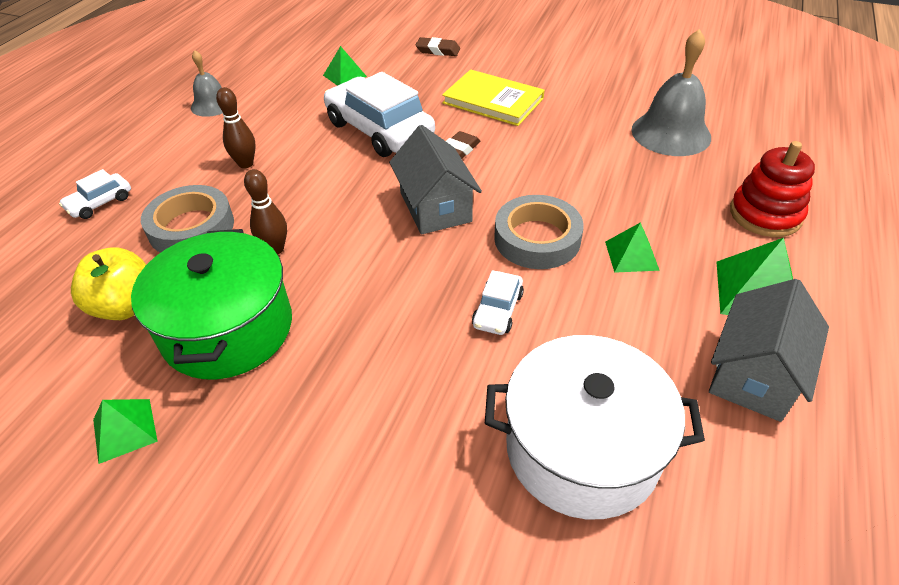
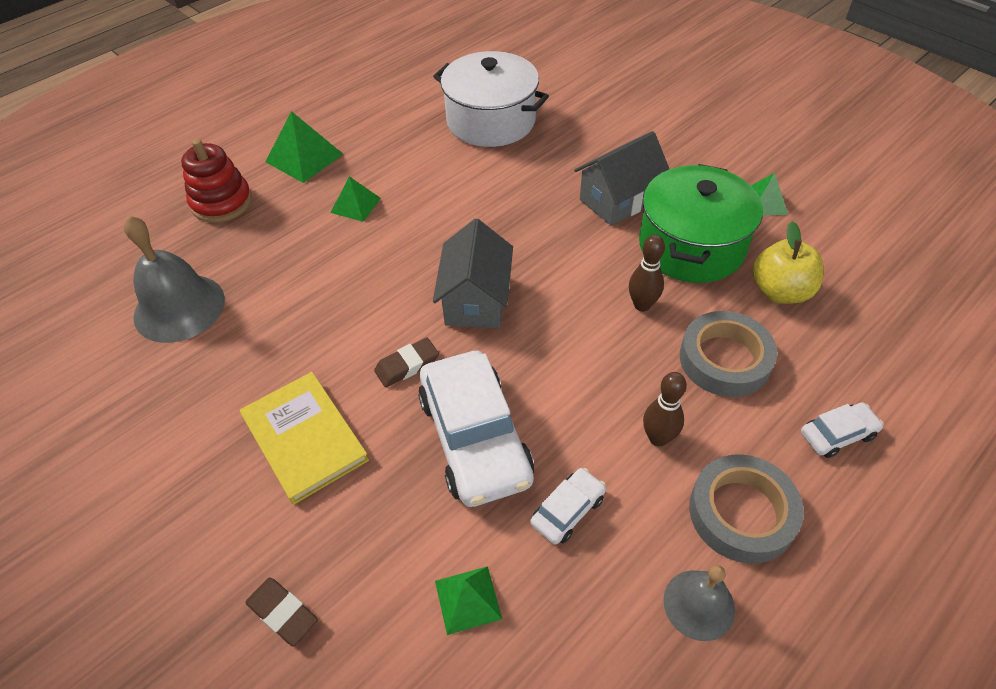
camera: 155 degrees left, 5 degrees up
white car [472,270,524,335] -> white car moved to [530,468,606,545]
grey tape [494,195,584,269] -> grey tape moved to [689,454,804,564]
grey house [709,279,829,422] -> grey house moved to [574,131,669,226]

